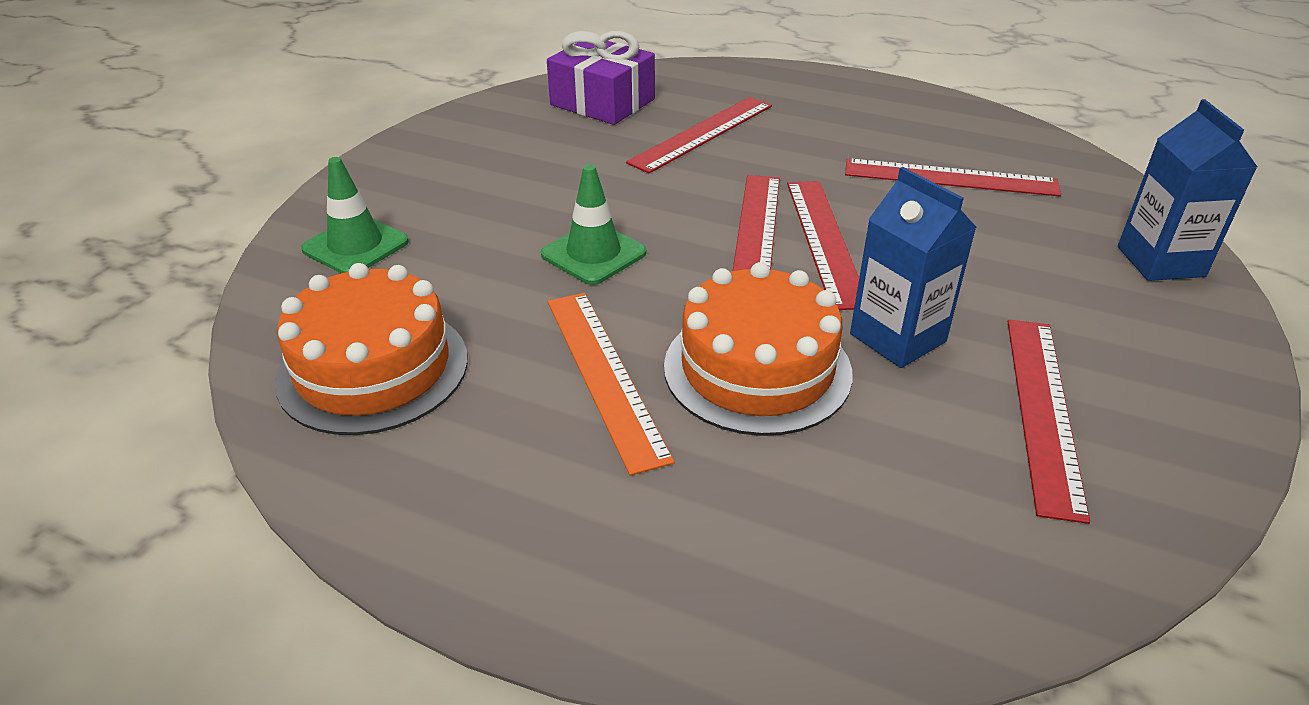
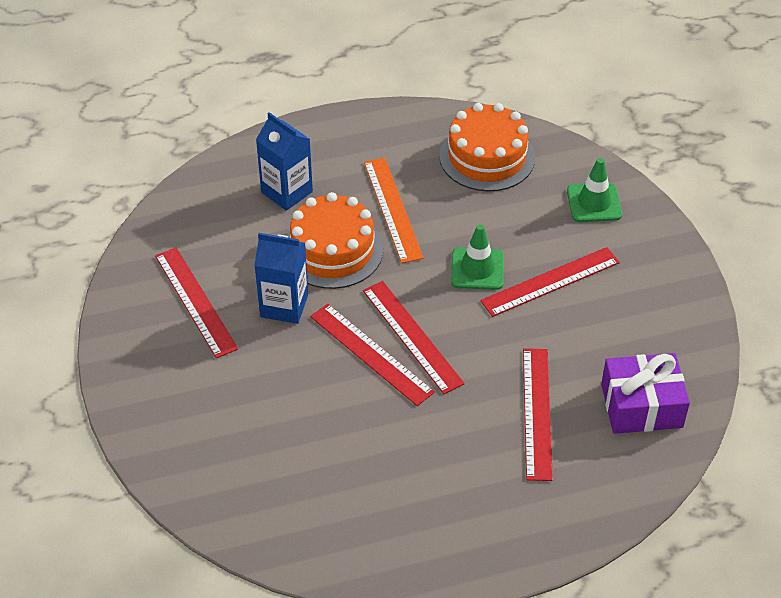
camera: 140 degrees right, 10 degrees up
orange ruler [548,293,675,476] -> orange ruler turned 45 degrees clockwise [364,158,424,263]
red ruler [845,158,1061,196] -> red ruler moved to [480,247,620,317]
blue carton [1118,99,1257,281] -> blue carton moved to [256,112,313,211]

